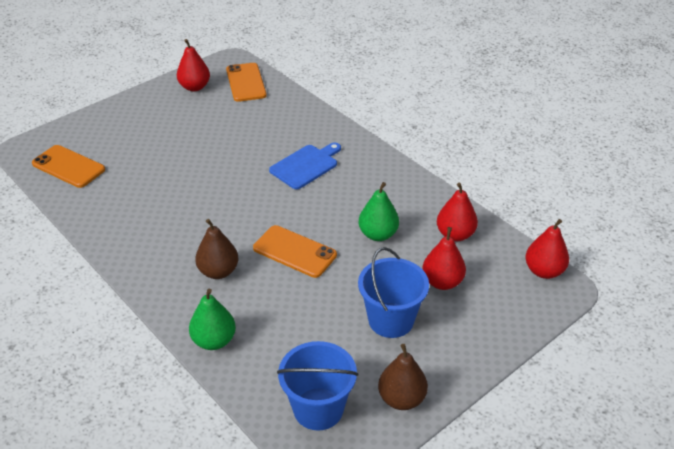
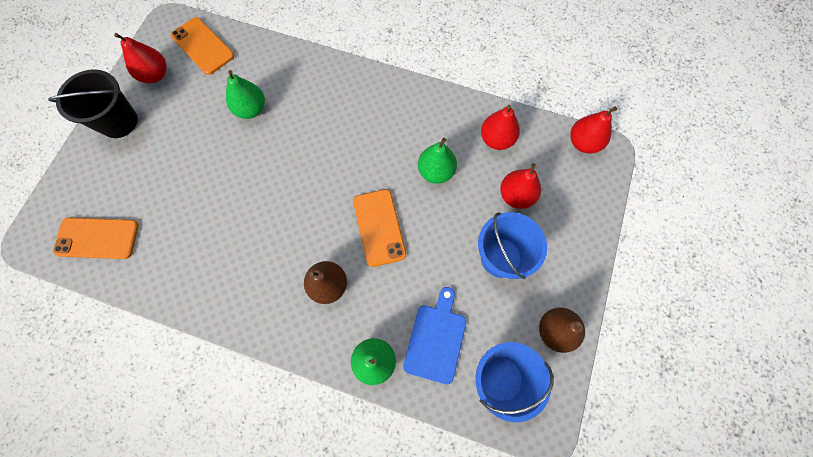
camera: 30 degrees left, 30 degrees up
orange phone [253,225,337,278] -> orange phone turned 75 degrees clockwise [353,189,406,267]
blue cutting board [269,142,341,189] -> blue cutting board moved to [403,287,466,385]
none -> black bucket [48,69,138,138]
none -> green pear [226,70,265,119]

